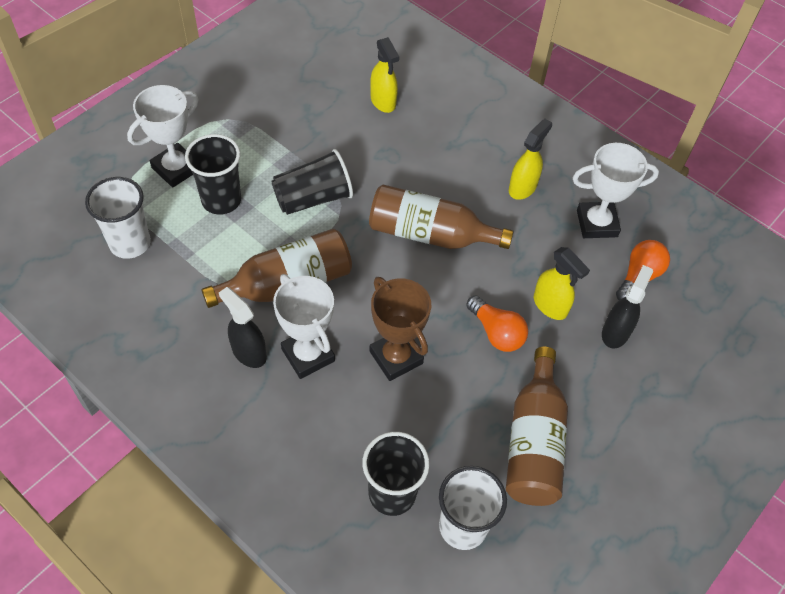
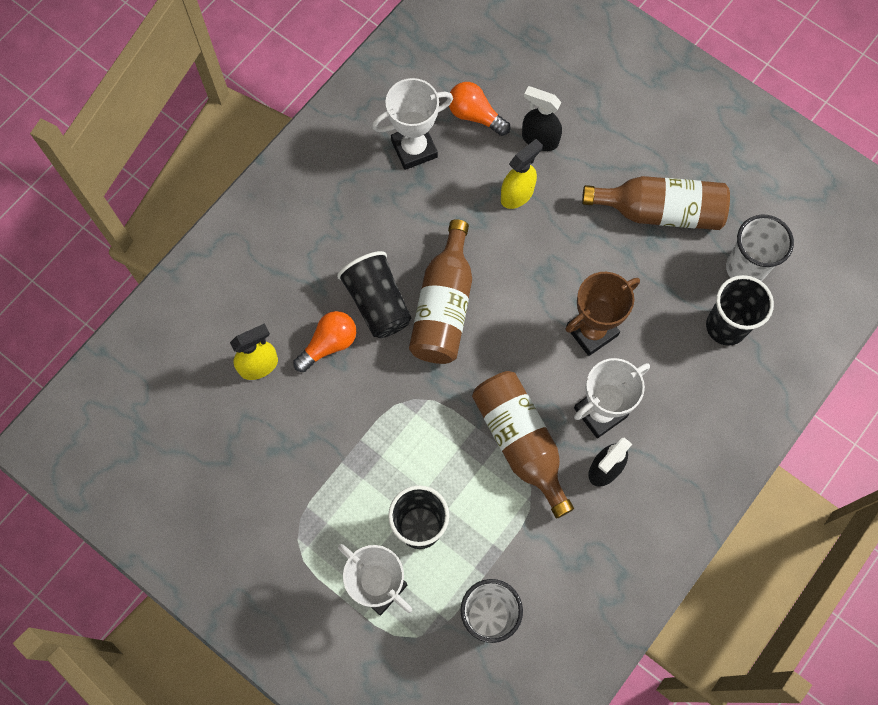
camera: 90 degrees left, 15 degrees up
black cup [271,149,353,215] -> black cup moved to [337,251,411,338]
orange light bulb [466,295,528,352] -> orange light bulb moved to [293,311,356,372]
yellow spray bottle [509,118,552,200] -> none
white trophy [572,143,659,238] -> white trophy turned 75 degrees clockwise [372,78,453,170]

